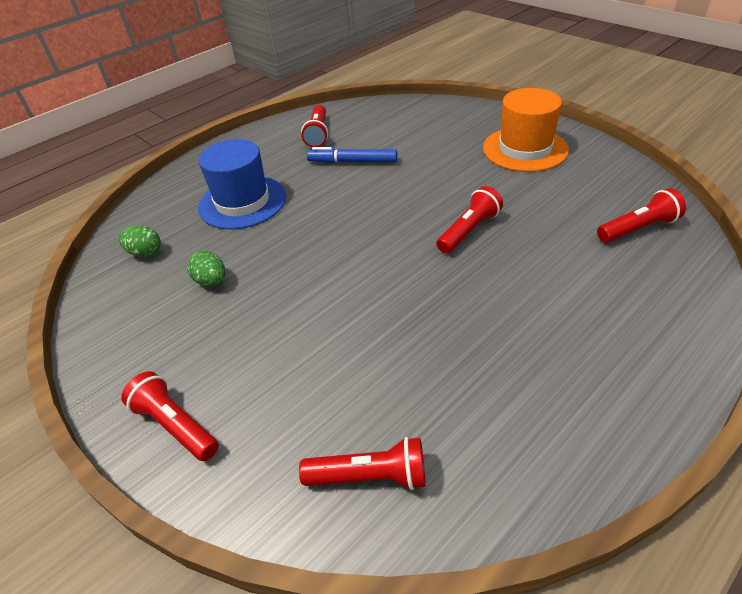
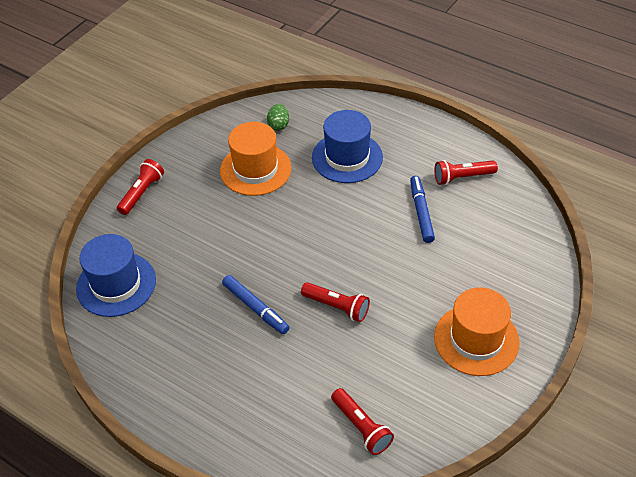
camera: 75 degrees right, 5 degrees up
green egg [187,251,225,286] -> orange hat [220,122,292,196]
red flashlight [299,437,426,490] -> blue hat [76,234,156,317]
none -> blue marker [222,275,290,334]

